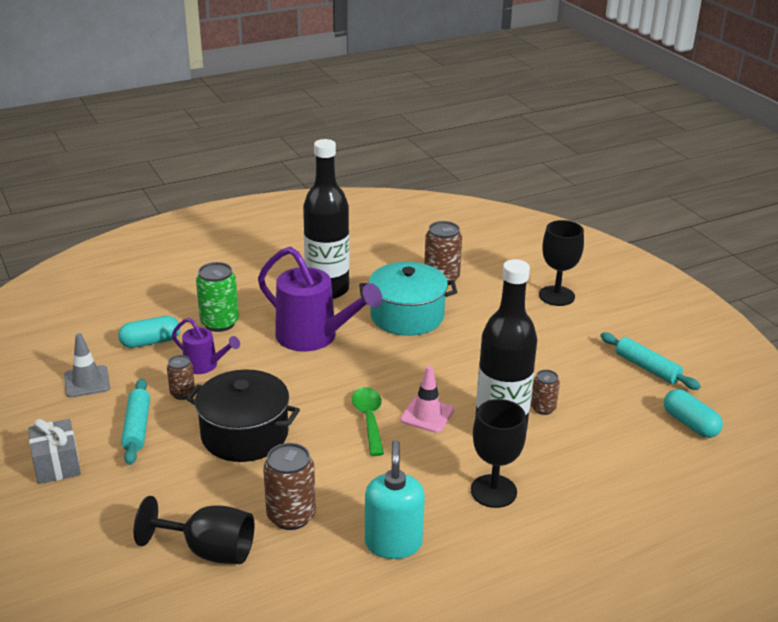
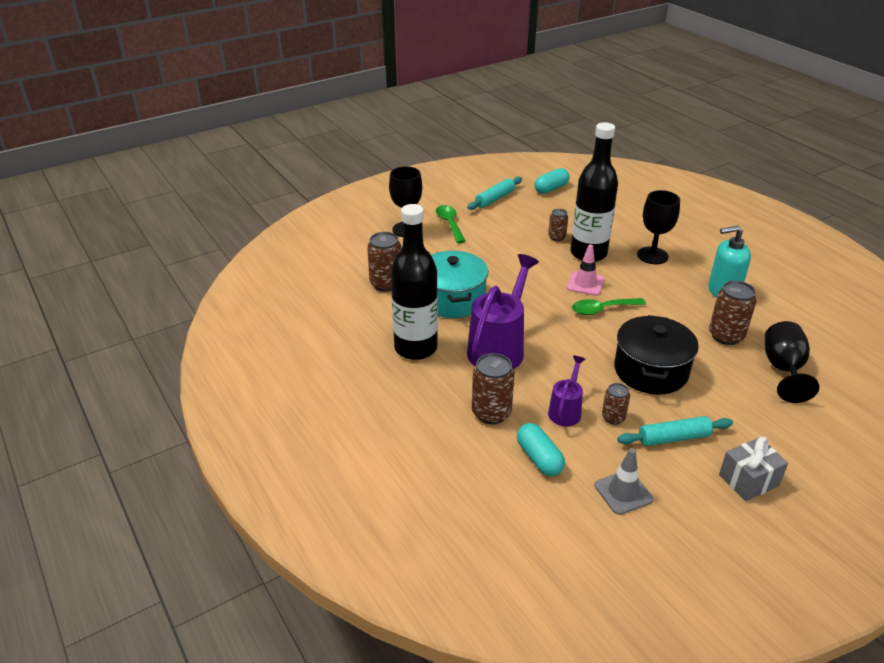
camera: 95 degrees left, 5 degrees up
green can [196,262,239,332] -> brown can [472,353,515,424]
none -> green spoon [436,205,465,243]

